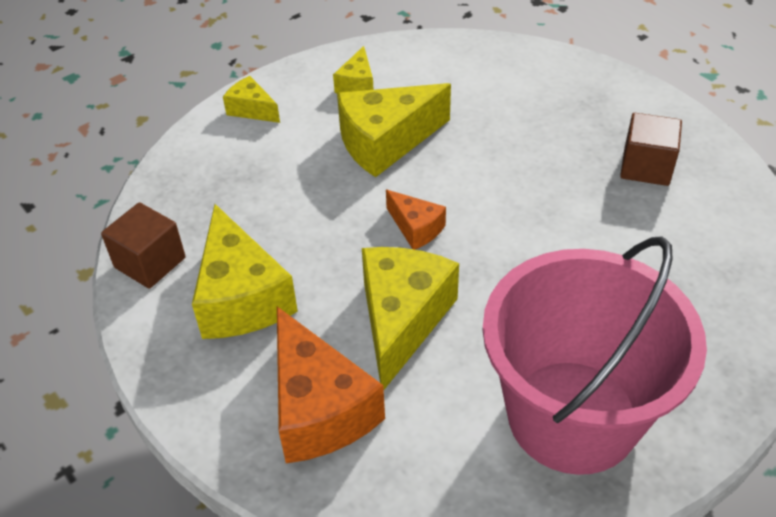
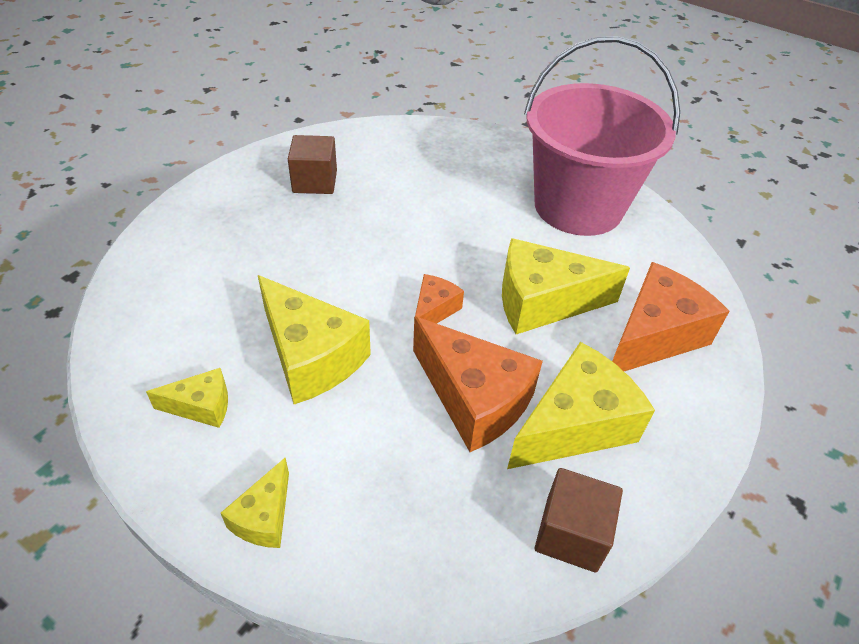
camera: 110 degrees left, 0 degrees up
none -> orange cheese [413,317,543,452]

